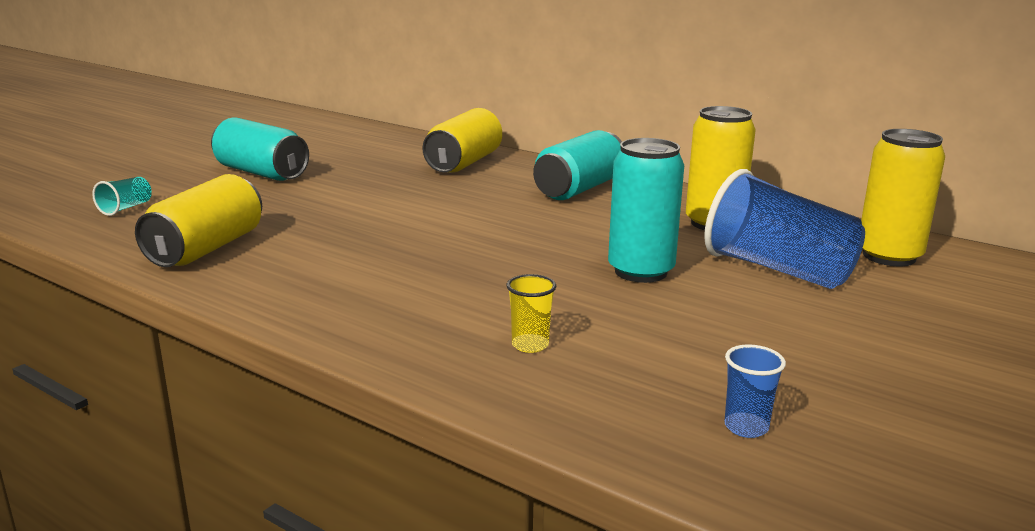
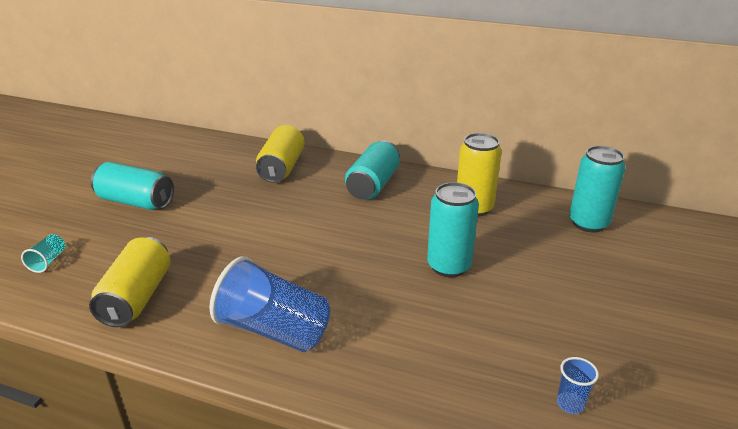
camera: 15 degrees left, 10 degrees up
yellow cup [507,274,556,353] -> none
blue cup [704,169,865,289] -> blue cup moved to [209,256,330,352]
yellow can [861,129,945,266] -> turquoise can [569,146,626,233]

